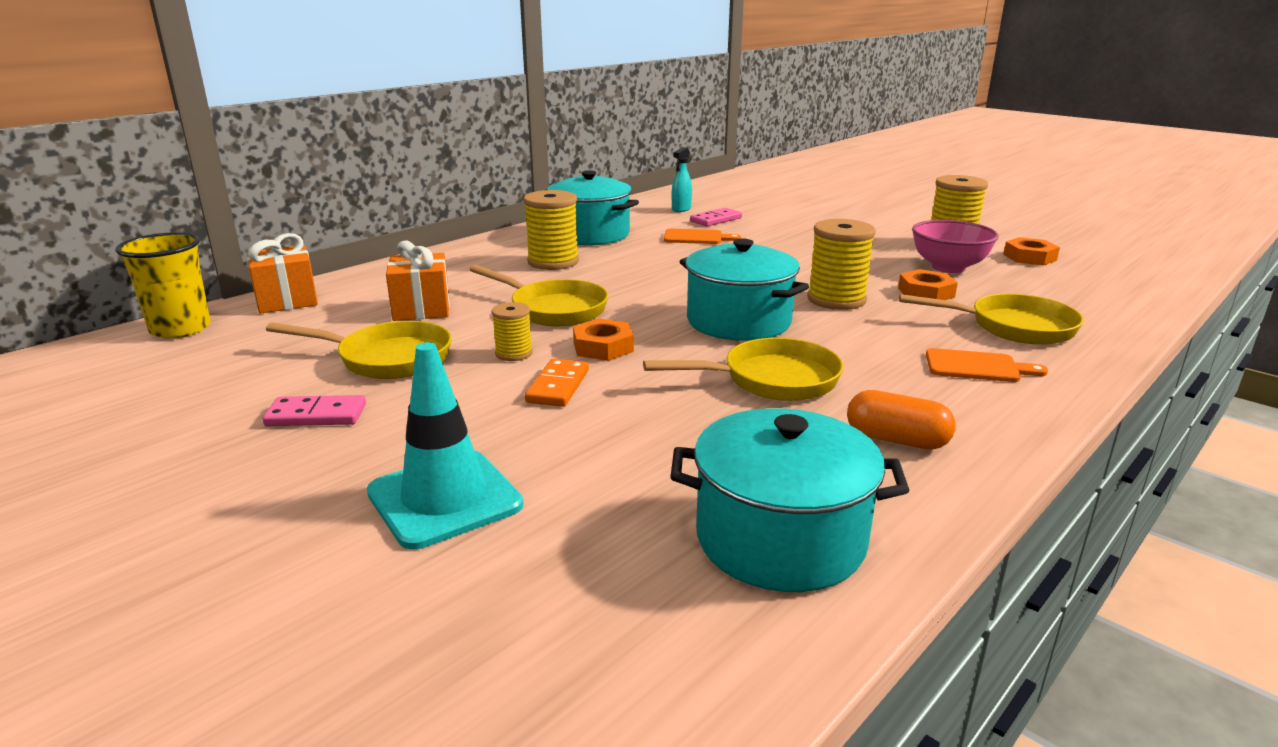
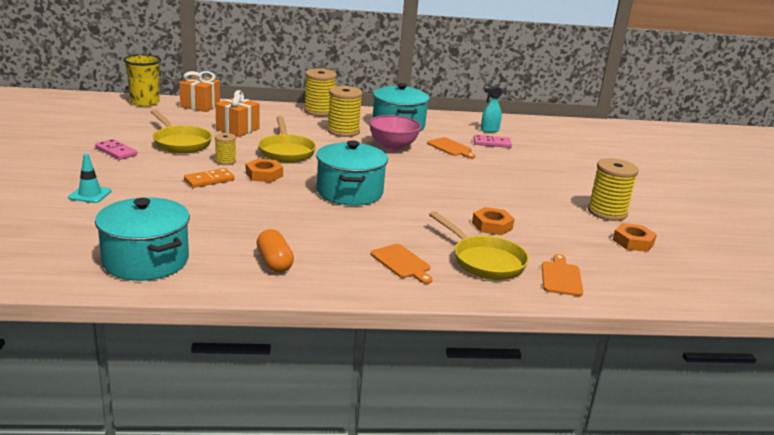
camera: 40 degrees right, 0 degrees up
turquoise traffic cone [367,342,523,549] -> turquoise traffic cone [68,154,112,203], size x0.57
yellow pan [643,338,844,401] -> none
yellow spool [807,219,876,310] -> yellow spool moved to [304,69,337,116]
pink bowl [912,220,999,273] -> pink bowl moved to [369,115,421,151]
none -> orange cutting board [542,254,583,296]

